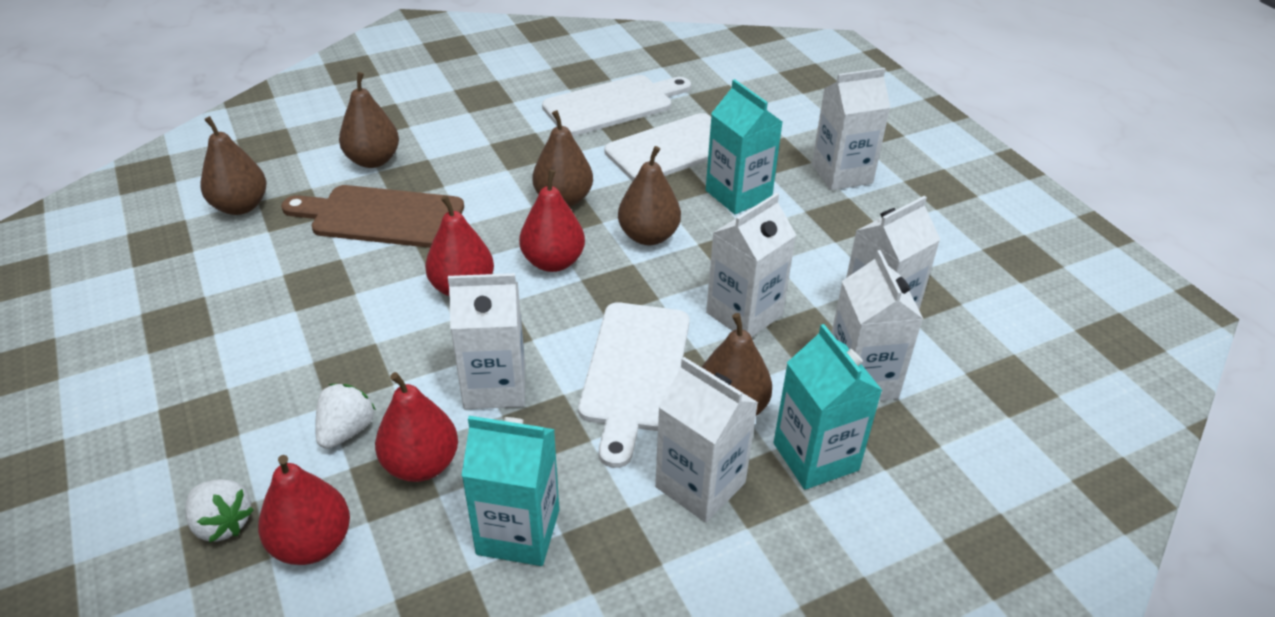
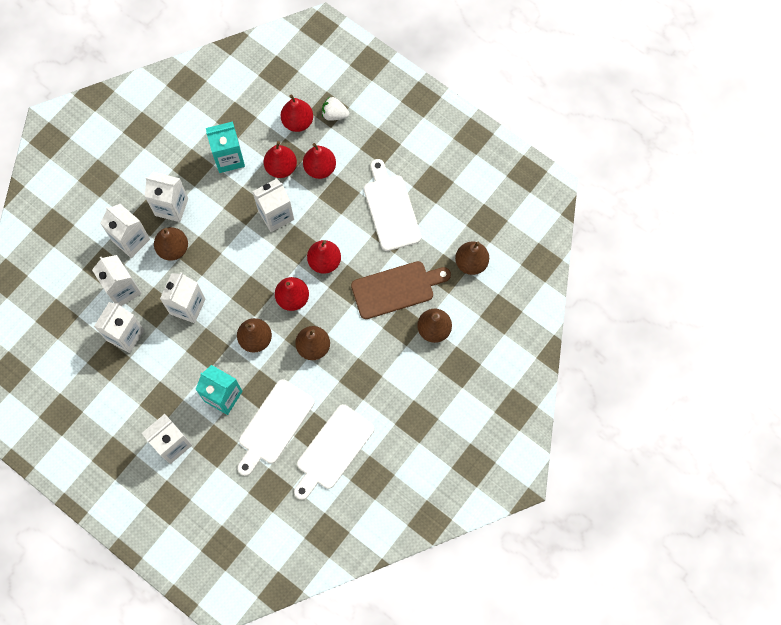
camera: 155 degrees right, 30 degrees up
white strawberry [315,384,376,449] -> red pear [303,143,336,179]
white cutting board [578,302,690,468] -> white cutting board moved to [364,159,421,251]
turquoise carton [774,324,883,490] -> white carton [100,204,150,258]

